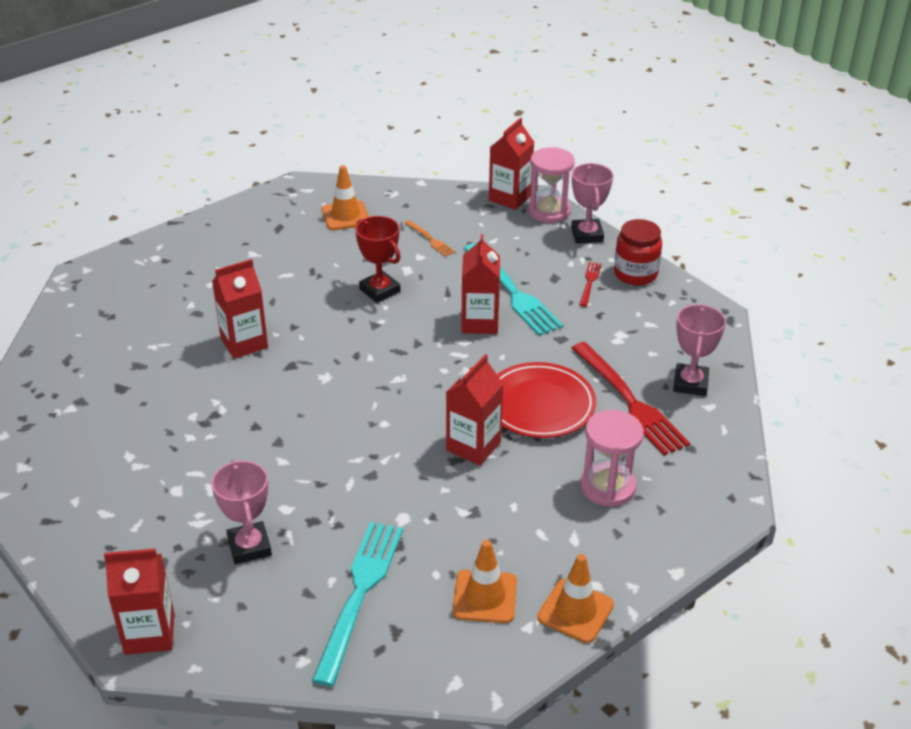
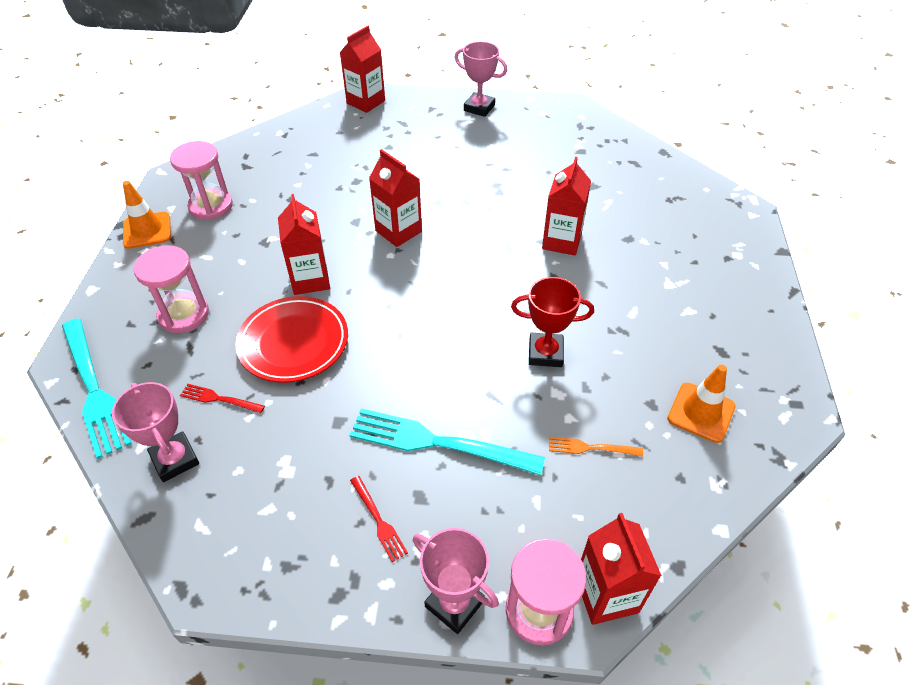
camera: 135 degrees right, 10 degrees up
pink trophy [211,460,272,564] -> pink trophy moved to [454,41,507,117]
turquoise fork [312,522,403,686] -> turquoise fork moved to [62,318,132,459]
orange traffic cone [453,540,517,623] -> pink hourglass [170,141,233,220]
red carton [461,234,500,334] -> red carton moved to [369,149,422,247]
red fork [572,342,690,456] -> red fork [180,384,265,413], size x0.47
red jar [614,219,662,286] -> none

